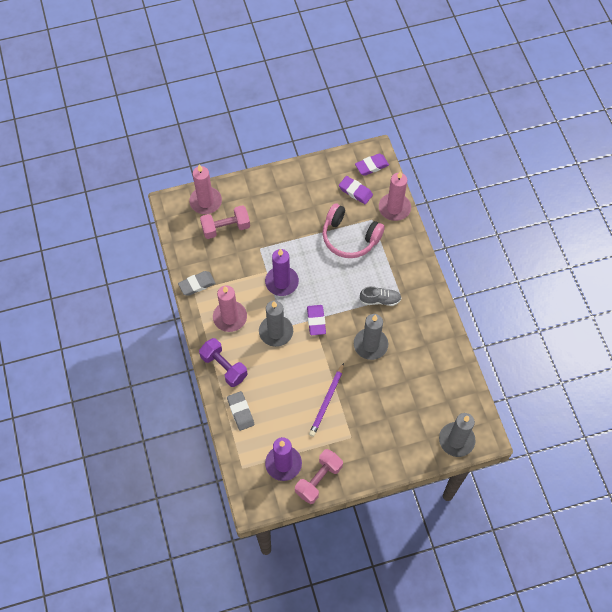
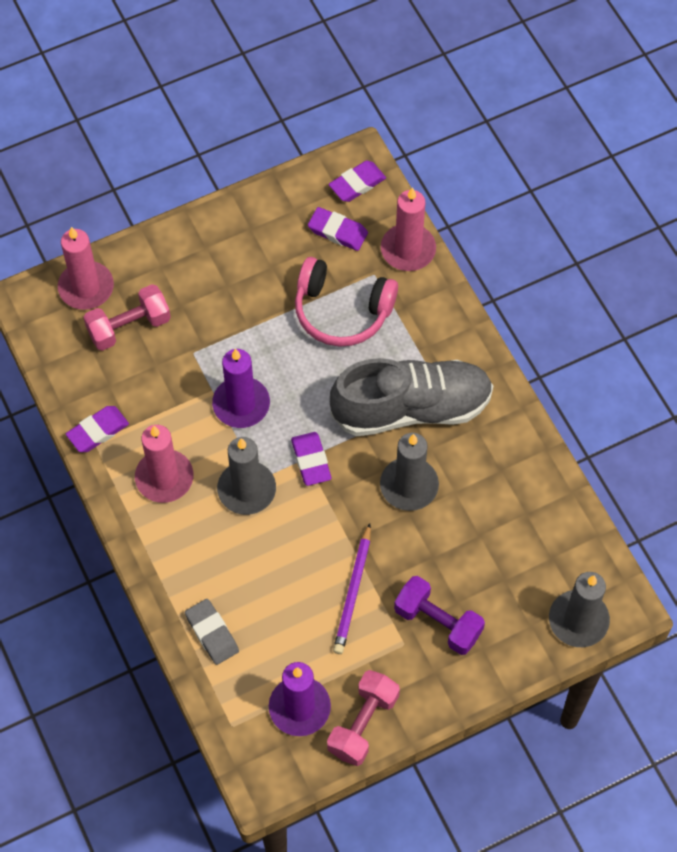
camera: 10 degrees left, 0 degrees up
grey eraser [178,271,215,296] -> purple eraser [66,406,129,452]
purple dumbbell [199,338,248,387] -> purple dumbbell moved to [394,576,485,655]
grey shoe [360,286,401,306] -> grey shoe [330,358,493,436], size x2.32

